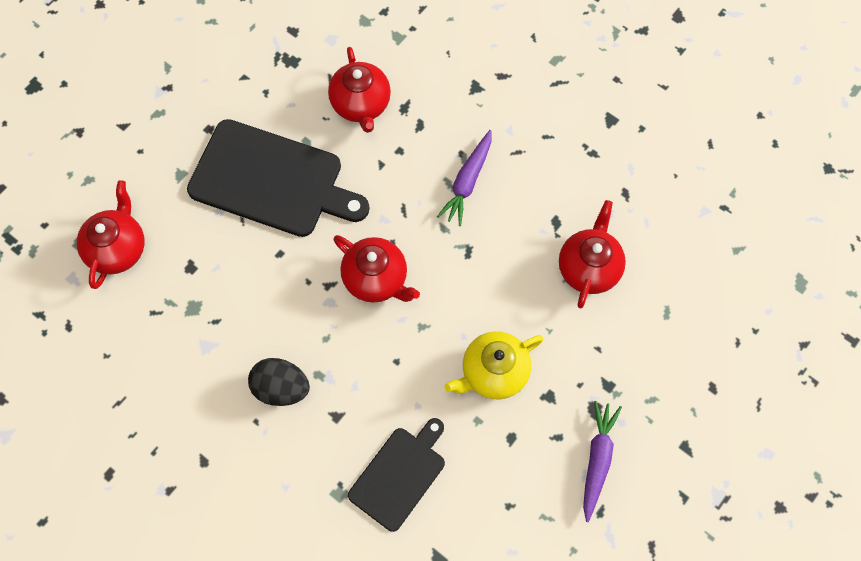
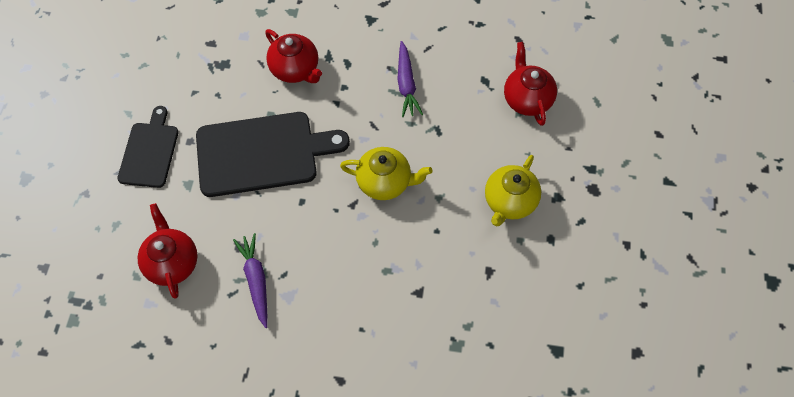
camera: 30 degrees left, 5 degrees down
black egg [248,358,310,406] -> none
red teapot [333,235,420,303] -> yellow teapot [340,147,433,200]
black cutting board [348,418,445,532] -> black cutting board moved to [117,106,179,188]
purple carrot [583,401,622,522] -> purple carrot moved to [233,233,268,328]

